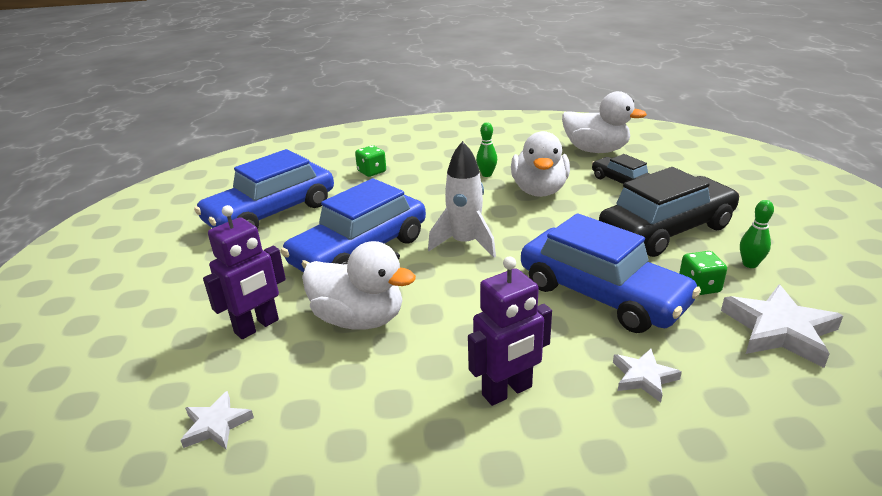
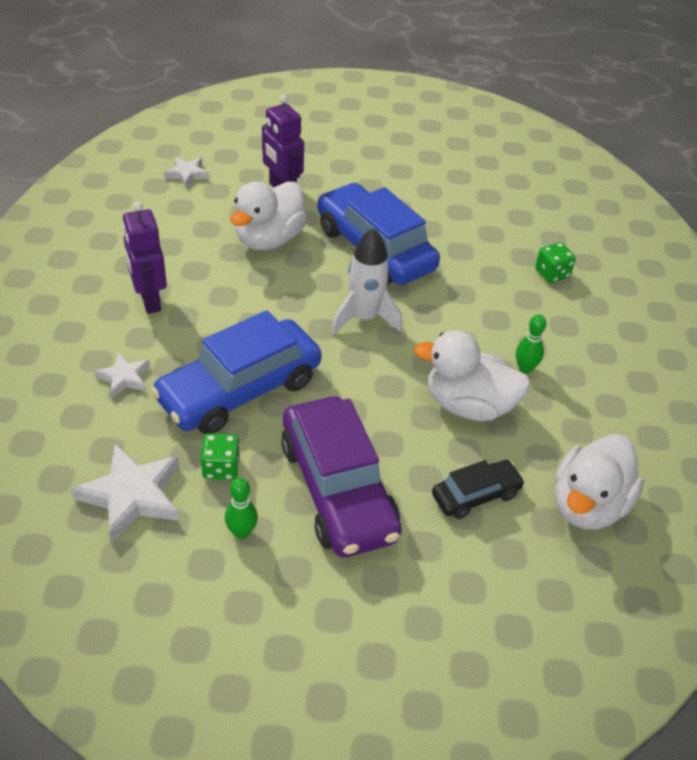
camera: 95 degrees right, 15 degrees up
blue car [194,149,334,229] -> none
black car [599,167,740,257] -> purple car [281,396,402,557]

